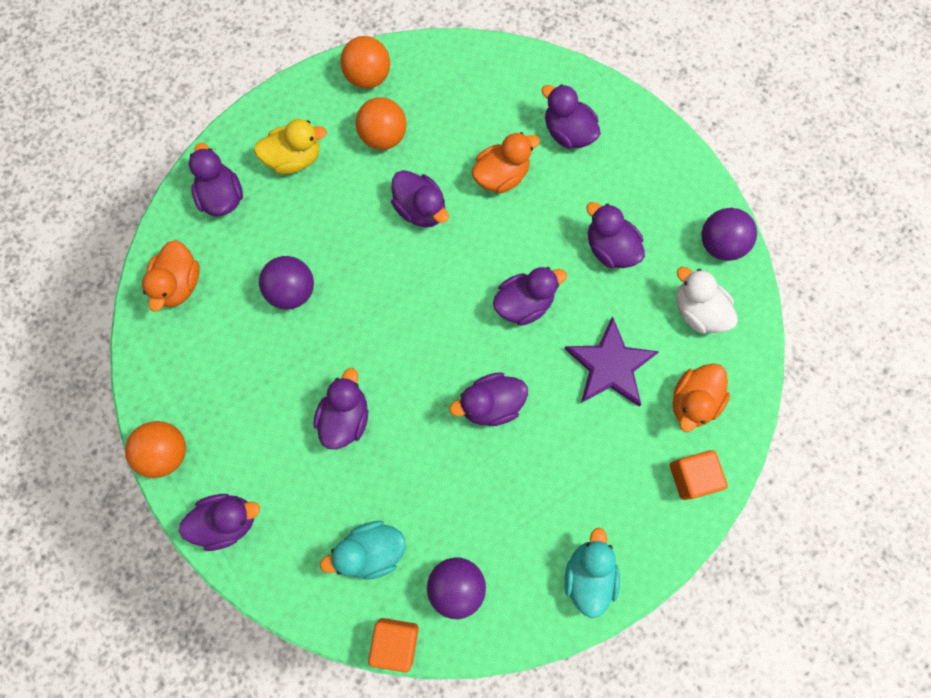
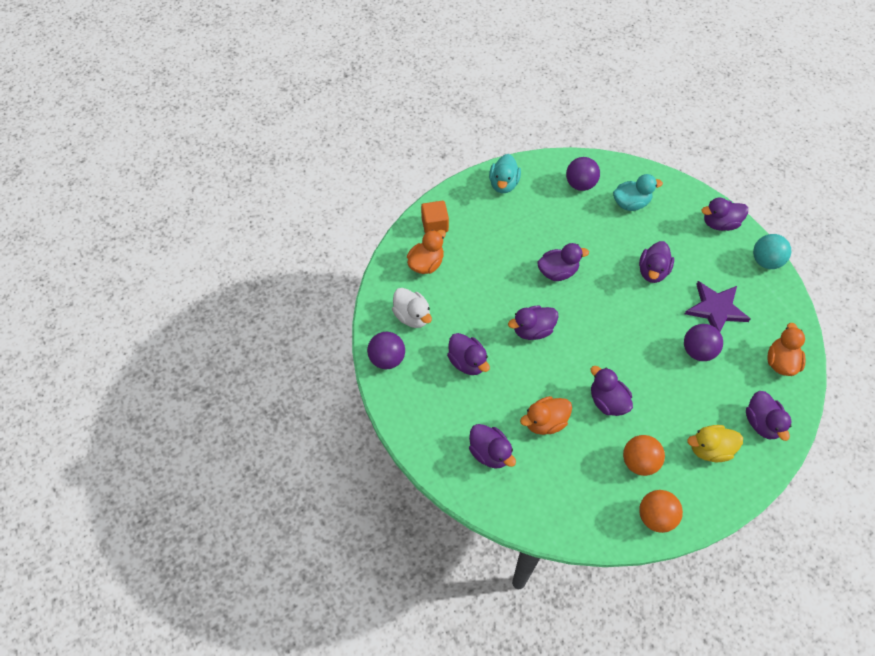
camera: 175 degrees left, 15 degrees down
orange ball [125,421,186,478] -> turquoise ball [753,234,791,269]
orange cube [368,618,419,673] -> none
purple star [564,317,659,406] -> purple star moved to [685,281,751,332]

